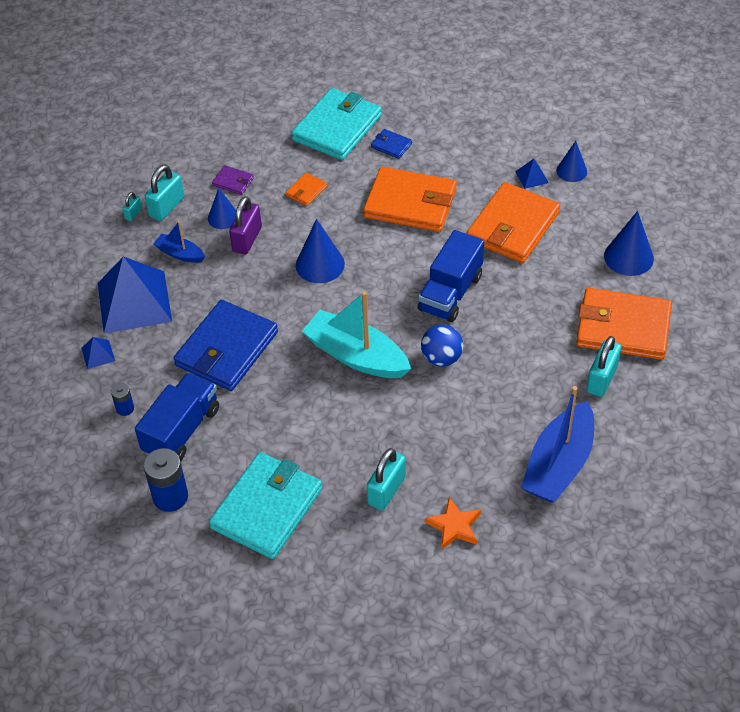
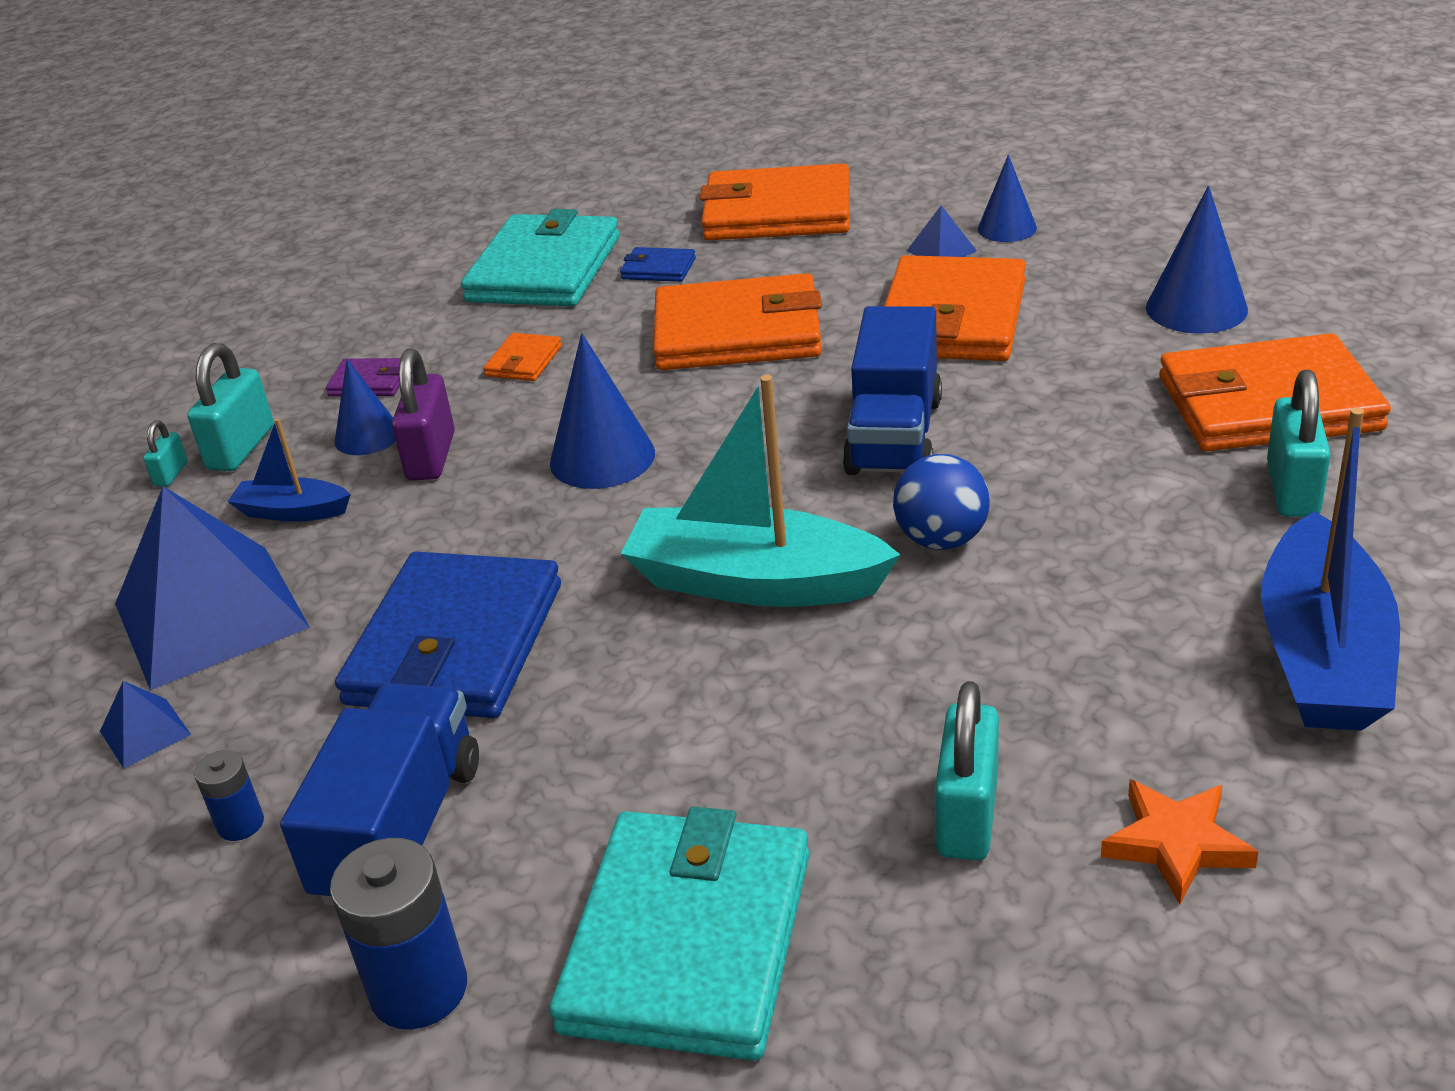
camera: 15 degrees left, 15 degrees down
none -> orange wallet [700,163,850,240]

